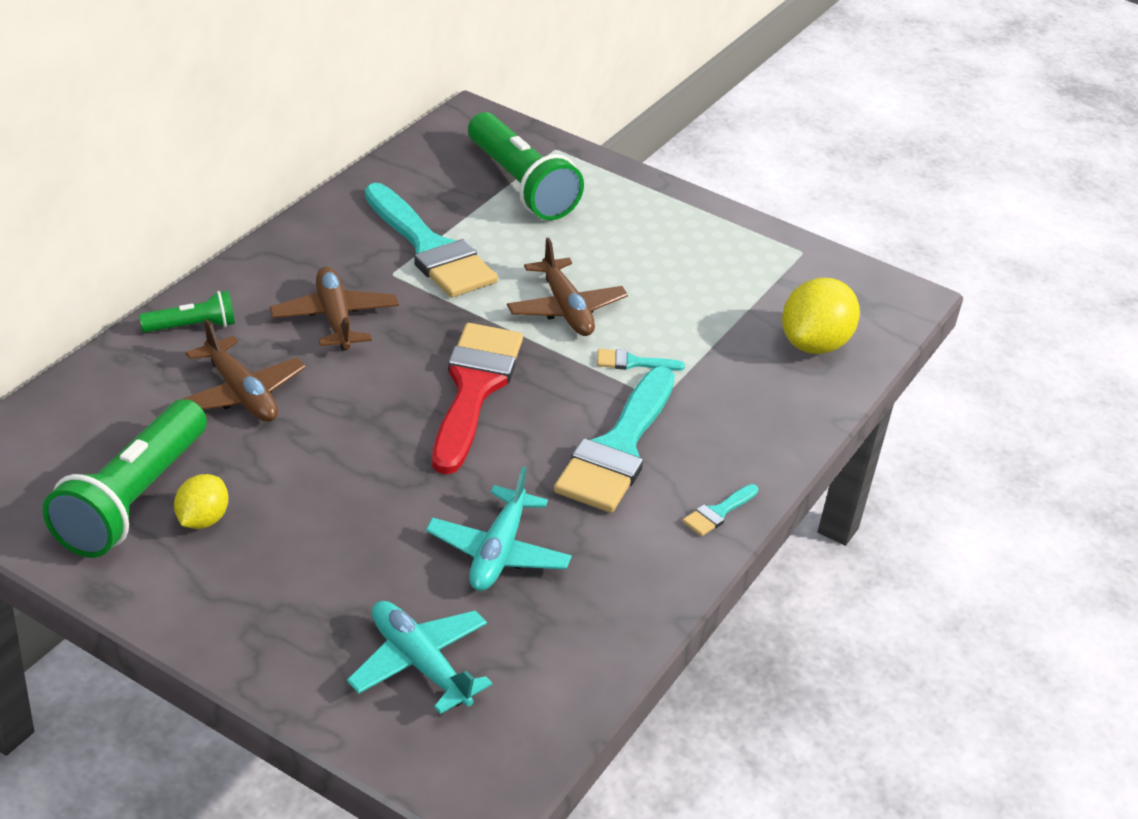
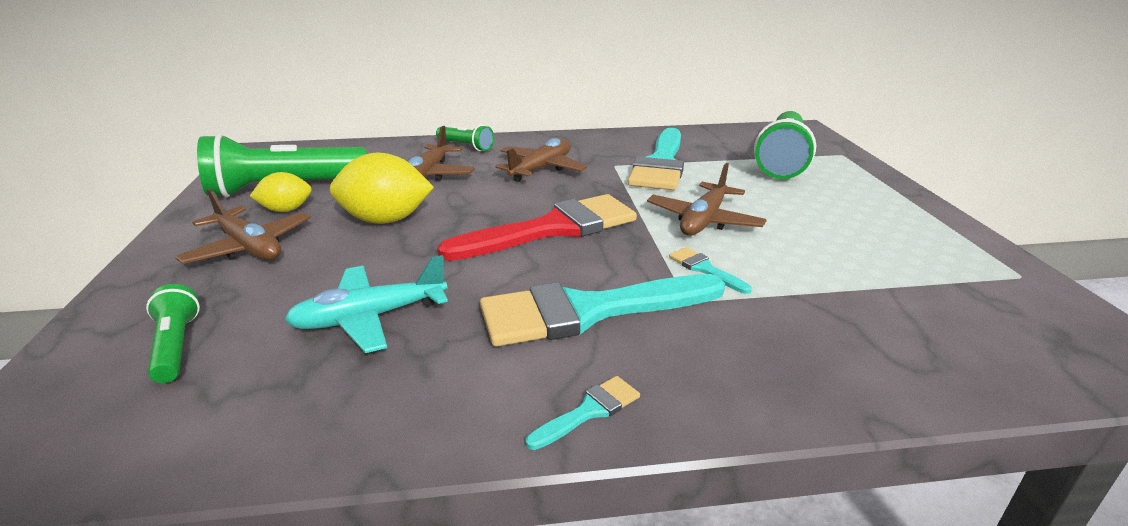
camera: 55 degrees right, 10 degrees down
turquoise plane [347,601,492,714] -> green flashlight [146,284,200,383]
turquoise brush [683,484,759,536] -> turquoise brush turned 135 degrees clockwise [526,376,640,450]
yellow lemon [782,278,860,354] -> yellow lemon moved to [330,153,434,224]
none -> brown plane [175,189,311,264]

